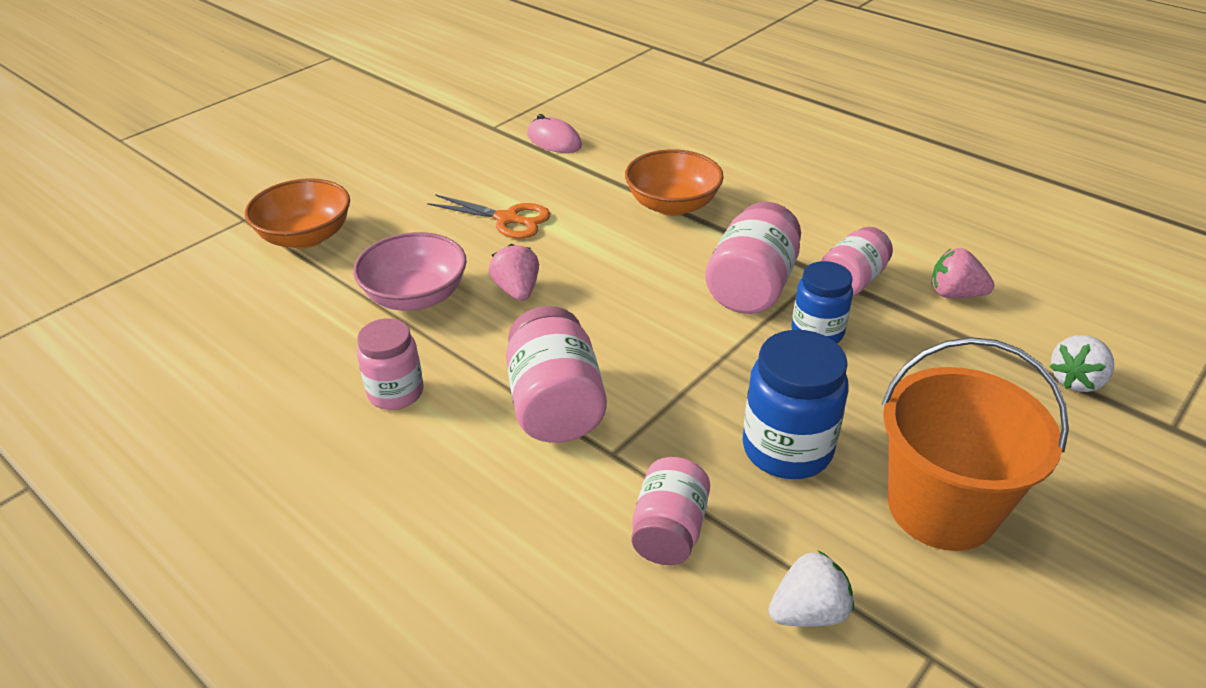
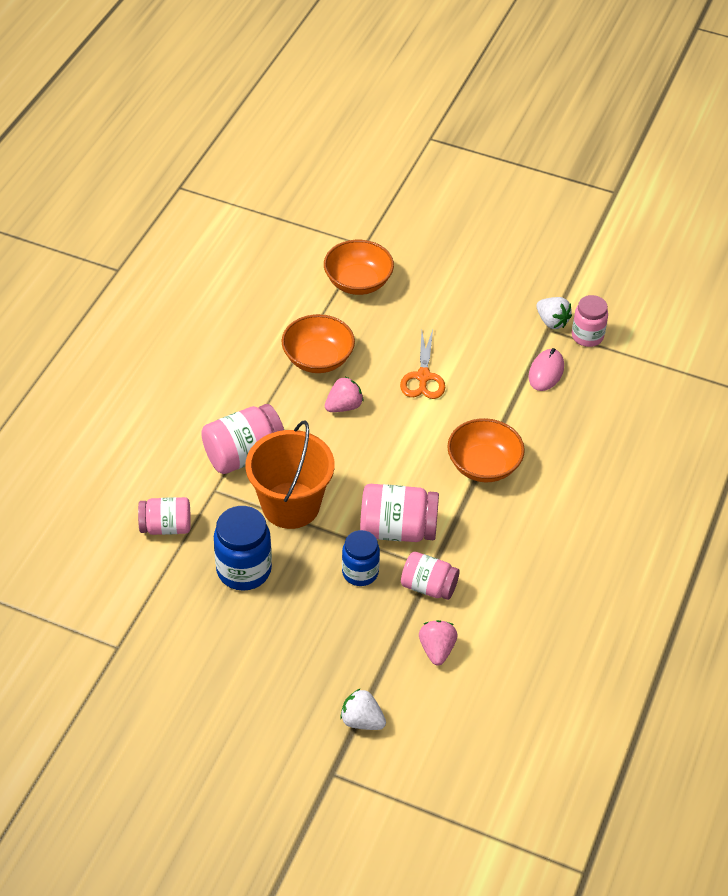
camera: 70 degrees right, 10 degrees up
pink bowl [353,232,467,311] -> orange bowl [282,314,355,373]
pink jar [357,318,424,410] -> pink jar moved to [572,295,608,347]
white strawberry [769,551,854,627] -> white strawberry moved to [537,297,572,329]
orange bucket [881,337,1069,551] -> orange bucket moved to [245,421,334,529]

